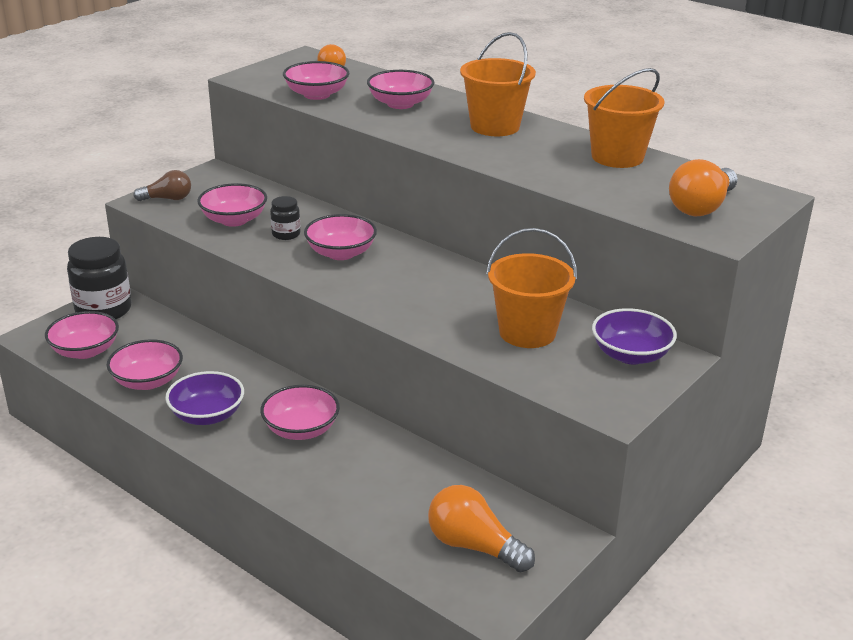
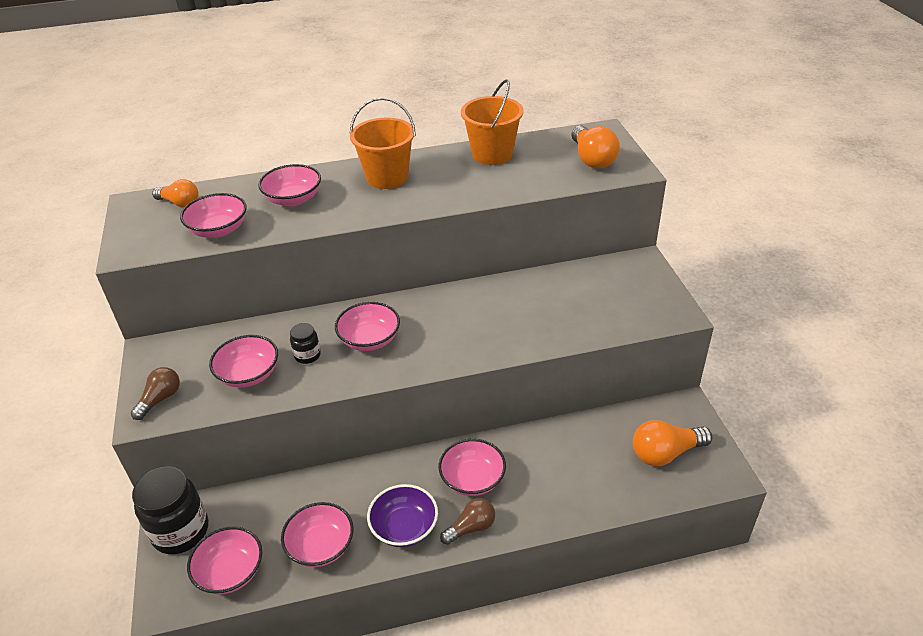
camera: 50 degrees left, 10 degrees up
orange bucket [486,228,577,348] -> none
purple bowl [592,308,677,364] -> none
none -> brown light bulb [440,498,495,545]

